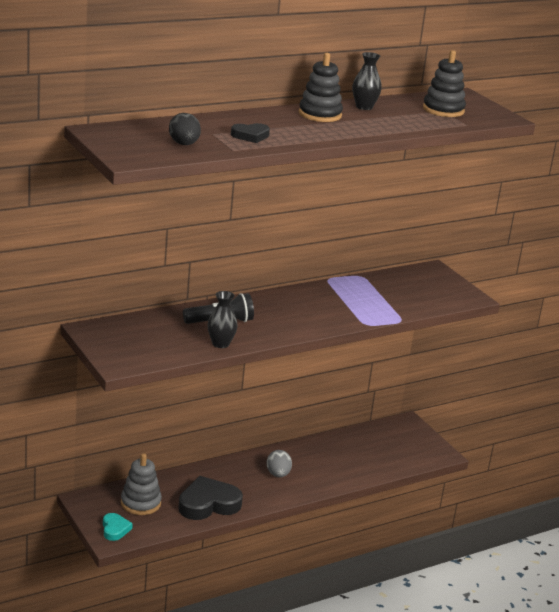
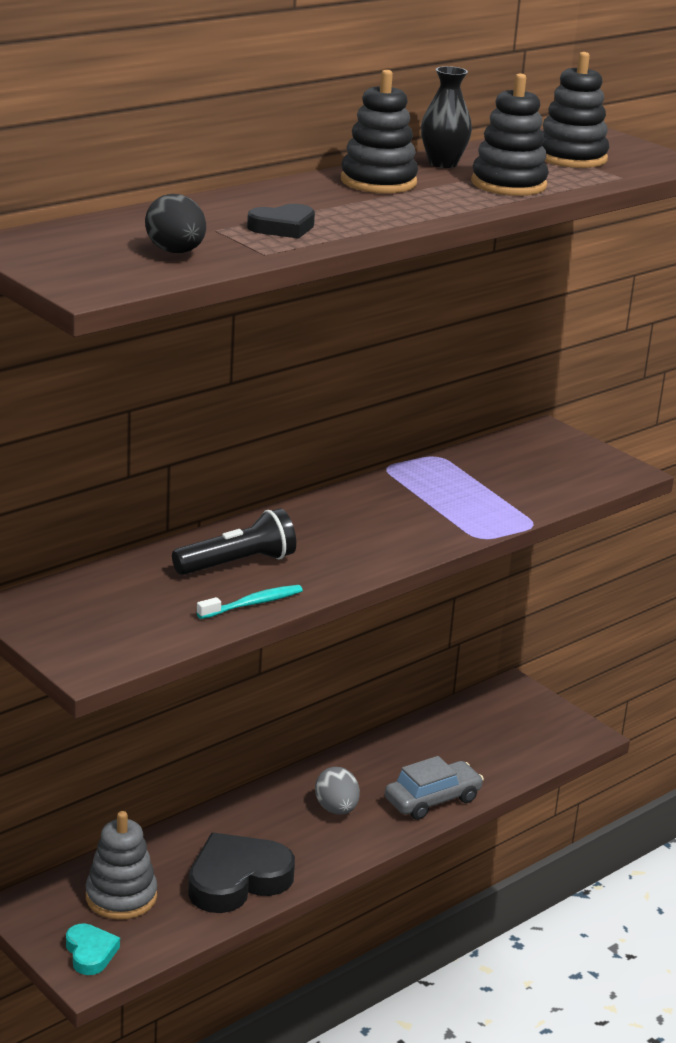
camera: 10 degrees left, 0 degrees up
black vase [207,291,238,348] -> turquoise toothbrush [197,585,303,619]
none -> grey car [385,756,484,820]
none -> black stacking toy [471,73,549,196]

